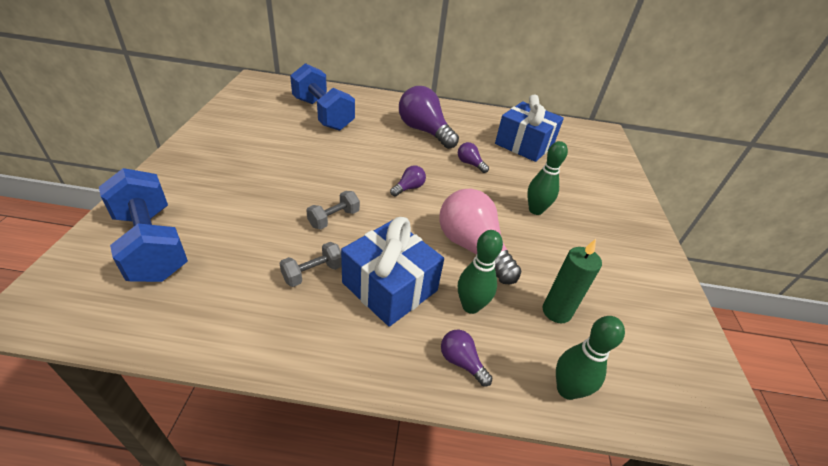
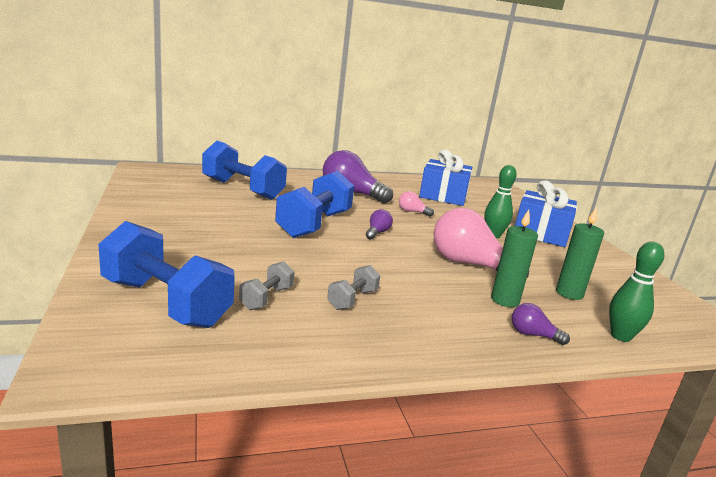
camera: 20 degrees left, 20 degrees down
grey dumbbell [306,191,360,229] -> grey dumbbell moved to [239,261,295,310]
blue gift [341,217,444,327] -> blue gift moved to [515,181,577,247]
purple light bulb [458,142,489,173] -> pink light bulb [399,191,434,217]
green bowling pin [458,230,503,314] -> green candle [491,210,538,307]
none -> blue dumbbell [275,171,354,238]

